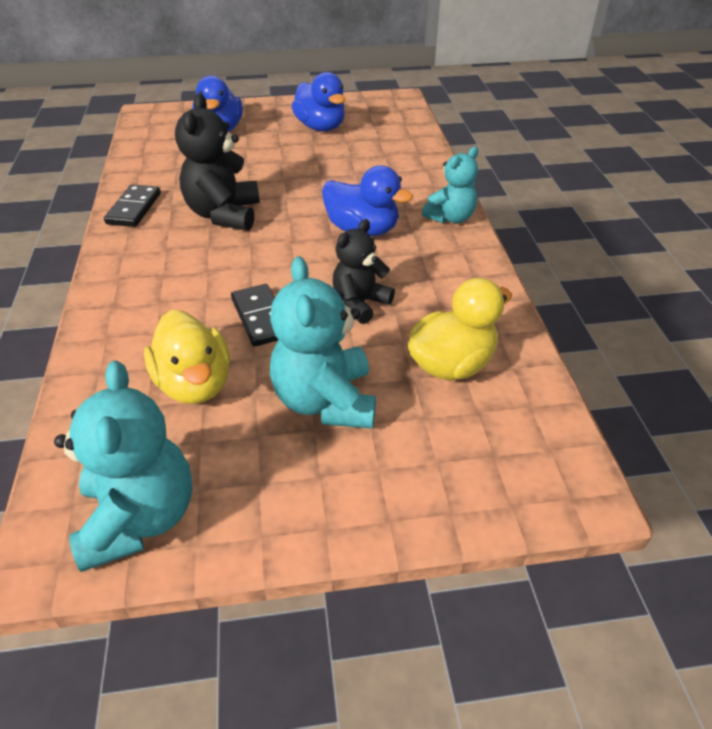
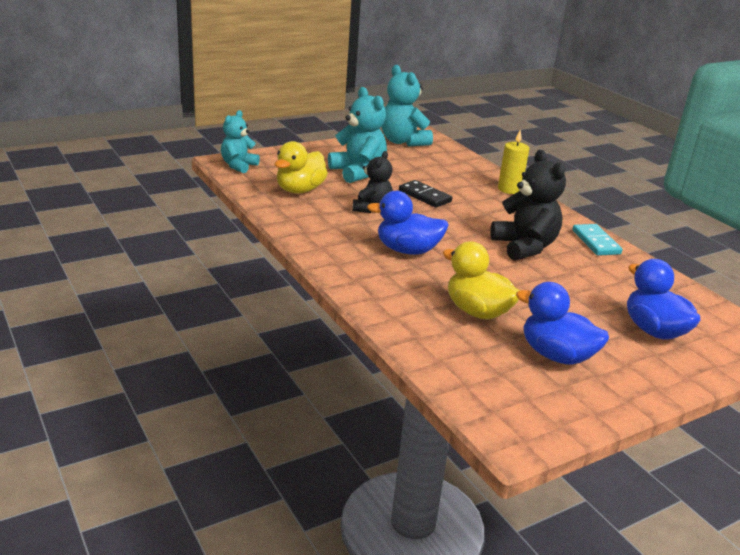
camera: 155 degrees right, 15 degrees down
black domino [104,184,161,227] -> turquoise domino [572,224,622,256]
yellow duck [144,310,230,404] -> yellow duck moved to [443,241,520,320]
turquoise teddy bear [422,147,478,223] -> turquoise teddy bear moved to [221,110,260,173]
none -> yellow candle [498,130,530,194]

